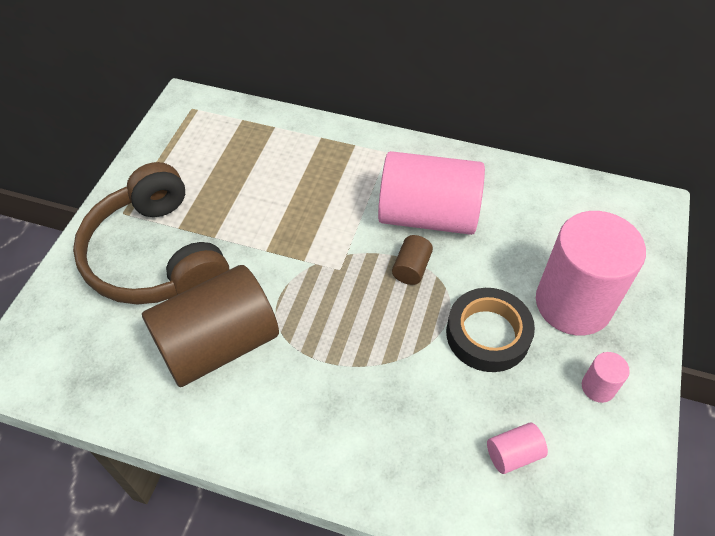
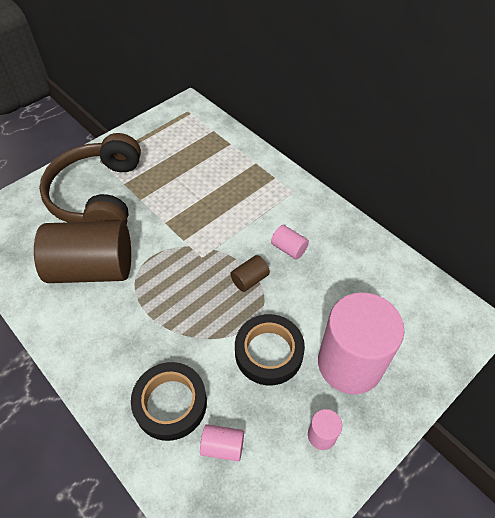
camera: 30 degrees right, 0 degrees up
pink cylinder [378,151,485,235] -> pink cylinder [271,225,309,260], size x0.41
none -> black tape [131,362,207,441]

